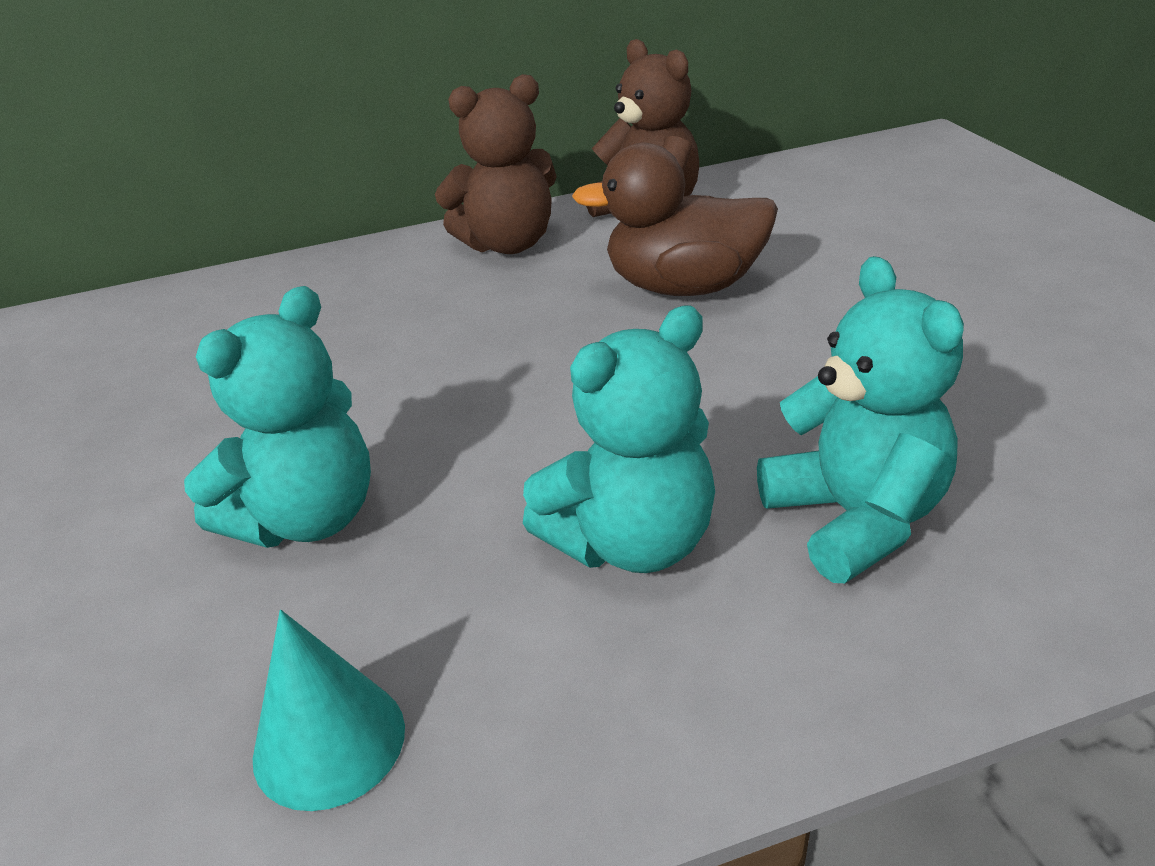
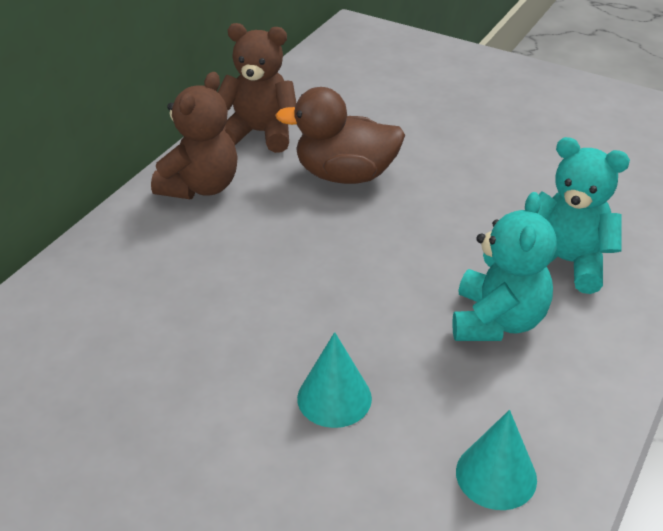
camera: 45 degrees left, 5 degrees up
turquoise teddy bear [184,286,371,548] -> turquoise cone [297,332,372,428]
brown duck [572,143,778,296] -> brown duck turned 45 degrees clockwise [275,87,405,184]

